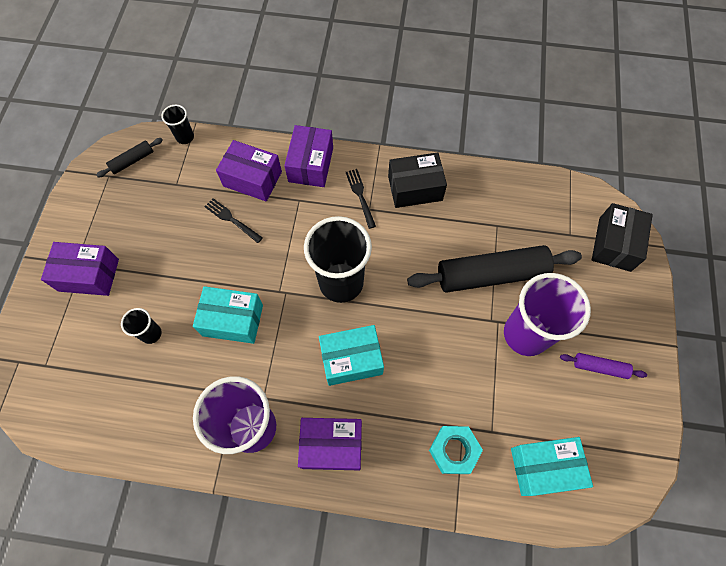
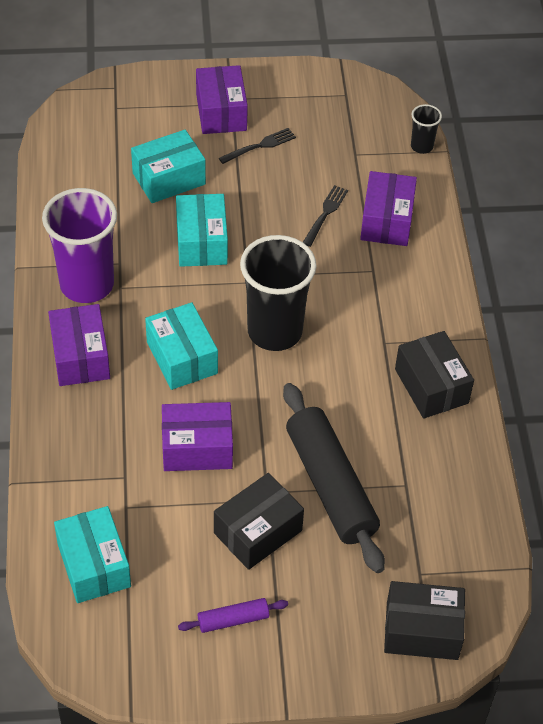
camera: 75 degrees right, 15 degrees down
black rolling pin [96,138,163,177] -> none
black cup [121,308,162,344] -> turquoise box [131,130,206,203]
purple box [284,125,333,187] -> purple box moved to [162,402,233,471]
black fork [346,169,376,229] -> black fork moved to [219,128,296,164]
turquoise nut [429,426,483,474] -> none
purple cup [504,273,591,356] -> black box [214,473,304,570]
purple rolling pin [560,353,647,379] -> purple rolling pin turned 75 degrees clockwise [178,598,288,633]

